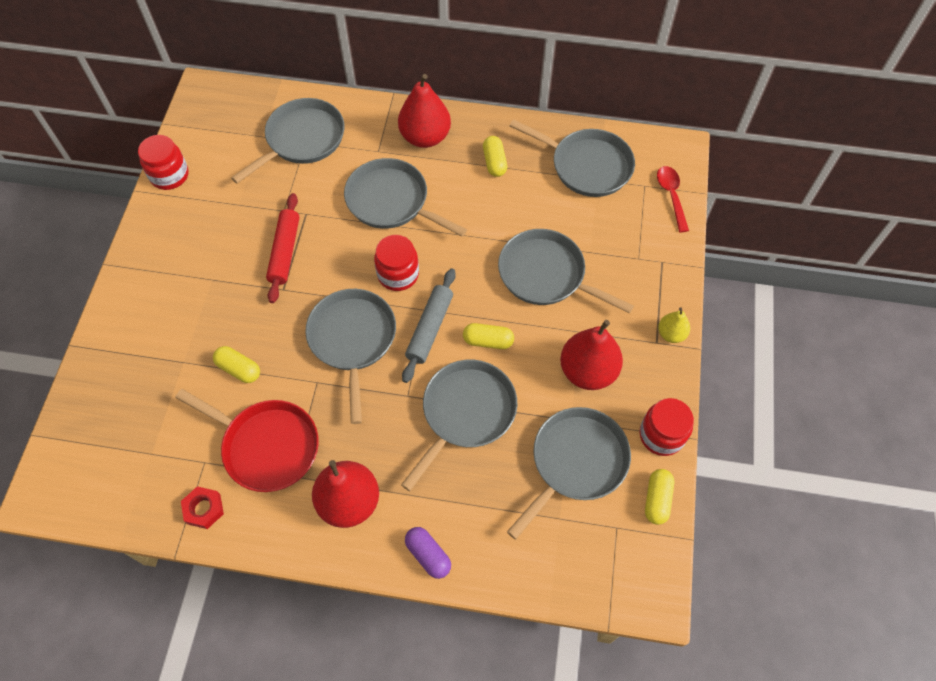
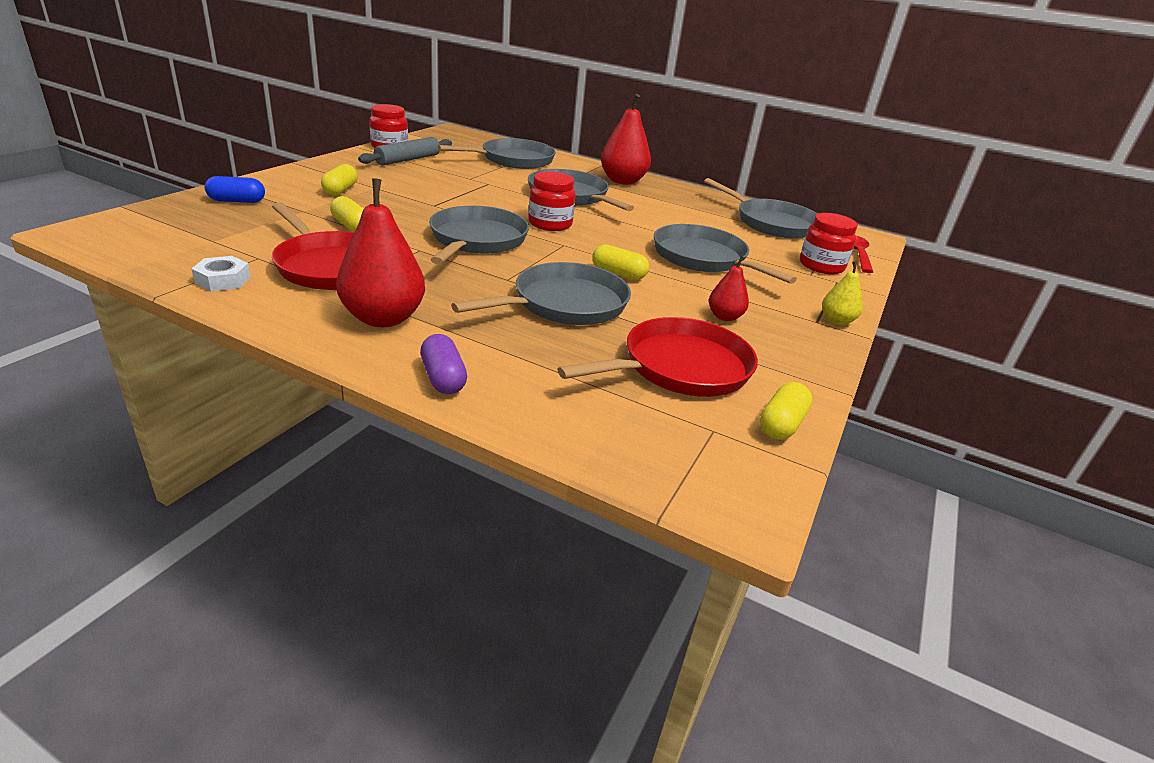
camera: 15 degrees right, 30 degrees down
red nut [181,486,224,529] -> white nut [191,256,251,292]
red rolling pin [266,193,300,303] -> none
grey rolling pin [402,269,456,383] -> grey rolling pin moved to [358,137,452,166]
yellow capsule [483,136,507,177] -> yellow capsule moved to [321,164,358,195]
grey pan [507,407,631,540] -> red pan [557,317,758,397]
red pear [560,320,623,390] -> red pear [709,256,749,321], size x0.53
red jar [639,398,694,456] -> red jar moved to [800,213,858,274]
none -> blue capsule [205,176,265,203]

